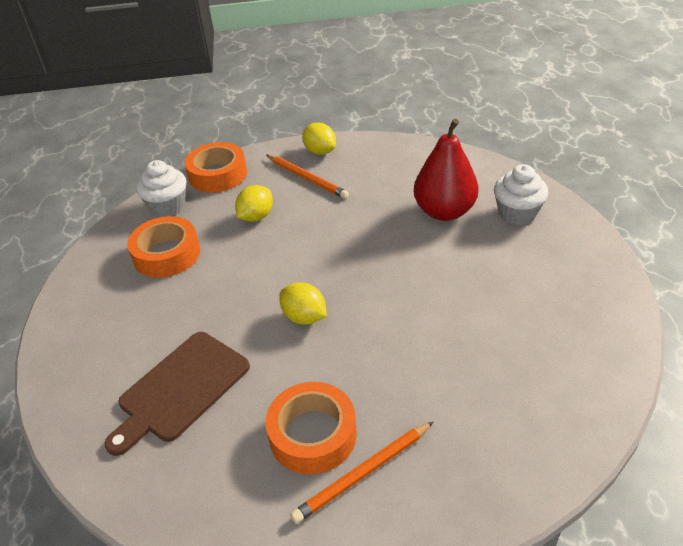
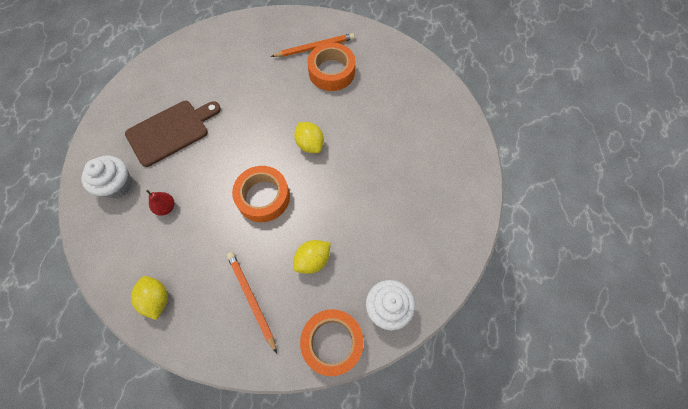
camera: 165 degrees left, 25 degrees up
brown cutting board [105,332,250,456] -> brown cutting board moved to [125,101,221,167]
orange tape [127,216,200,278] -> orange tape moved to [232,166,290,222]
yellow lemon [302,123,336,155] -> yellow lemon moved to [131,276,168,320]
red pear [414,119,479,221] -> red pear [146,190,175,216], size x0.45

